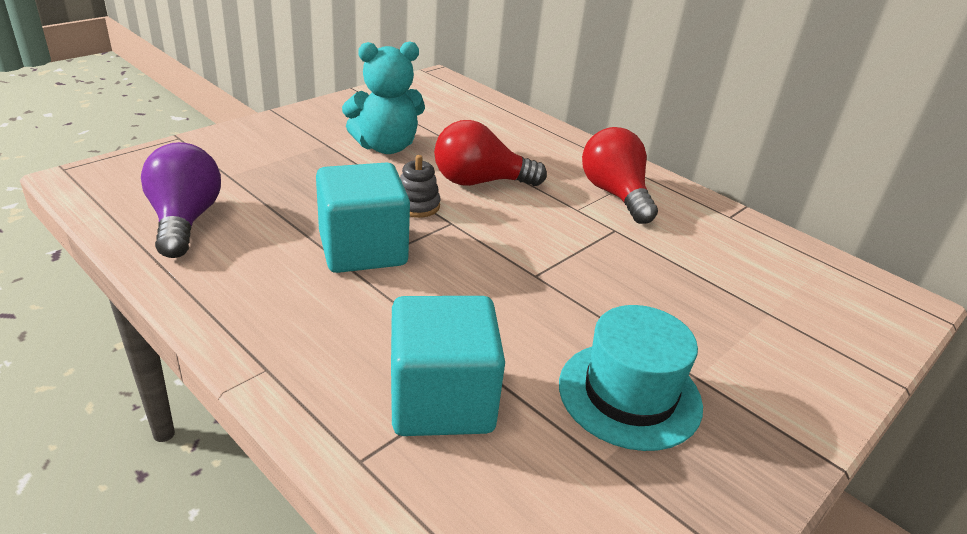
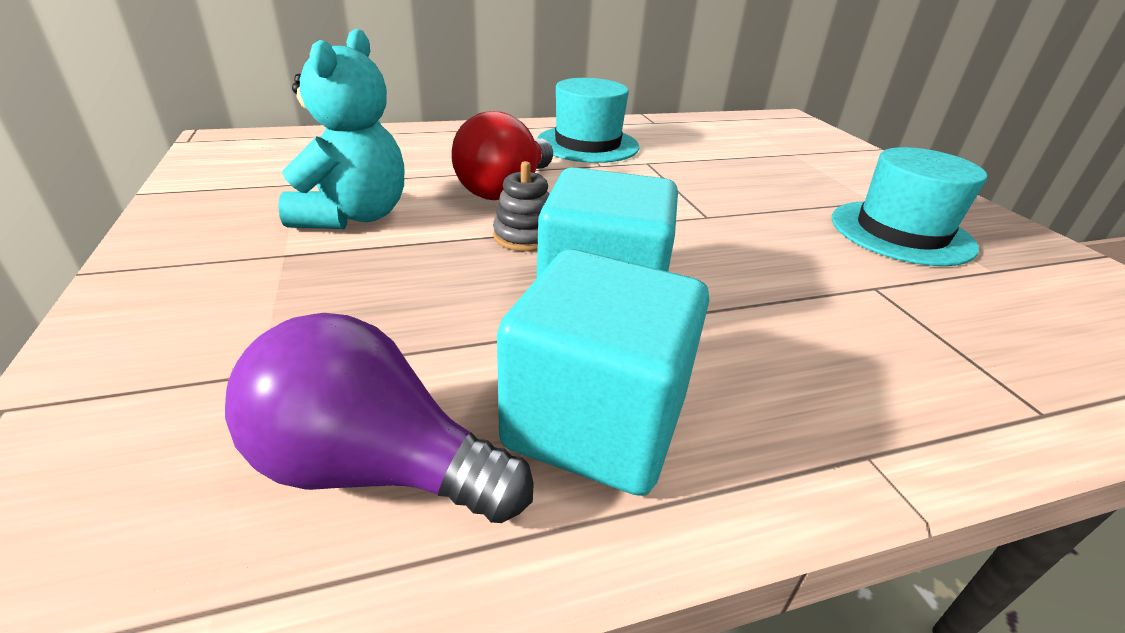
camera: 60 degrees left, 0 degrees up
turquoise cube [391,296,505,436] -> turquoise cube moved to [497,249,709,496]
red light bulb [582,127,658,224] -> turquoise hat [537,78,639,163]

